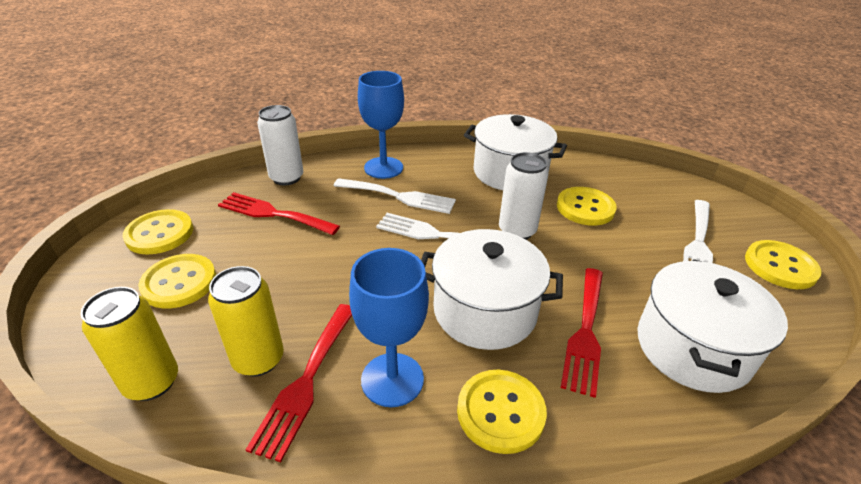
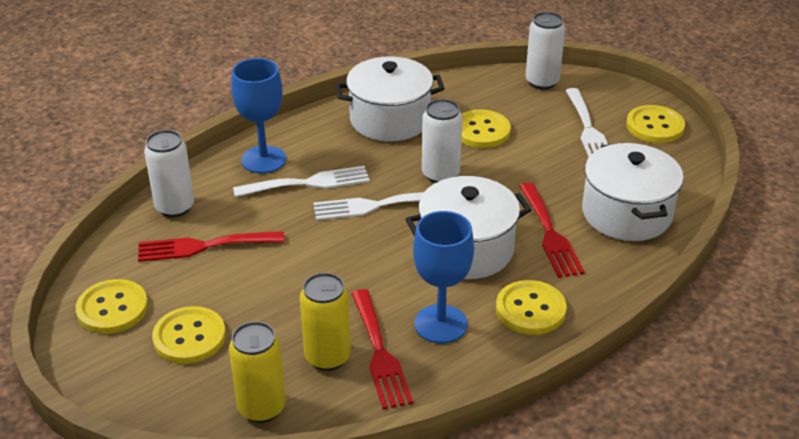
camera: 30 degrees left, 0 degrees up
none -> white can [525,12,565,90]

